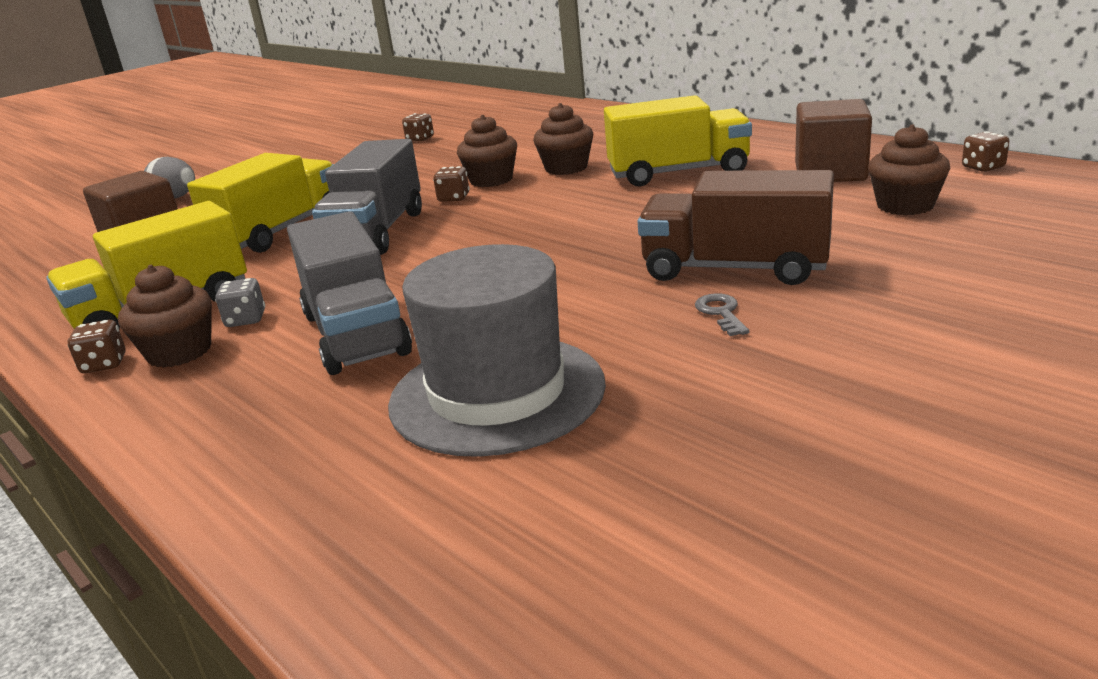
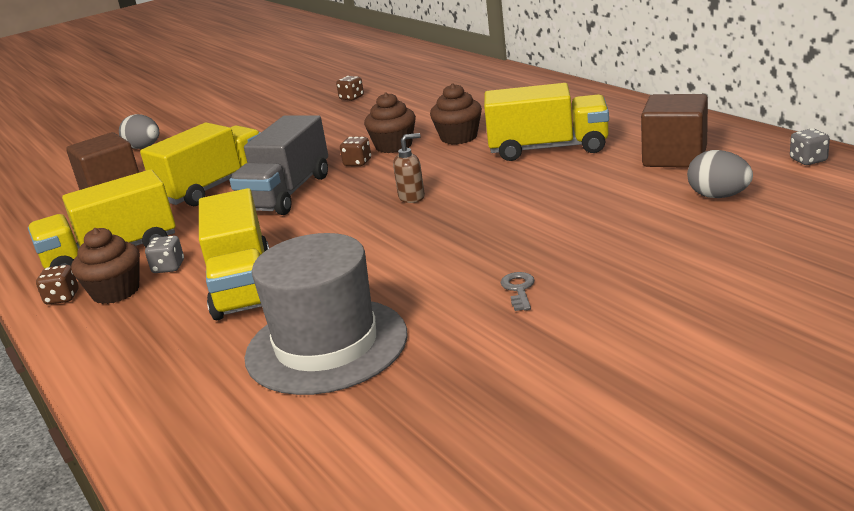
camera: 10 degrees right, 0 degrees up
grey truck [287,211,412,375] -> yellow truck [199,188,269,320]
brown truck [637,170,834,285] -> none
brown cupcake [868,125,950,215] -> grey egg [687,150,753,198]
brown dice [962,131,1009,172] -> grey dice [790,128,830,165]
none -> brown soap dispenser [393,133,425,203]

